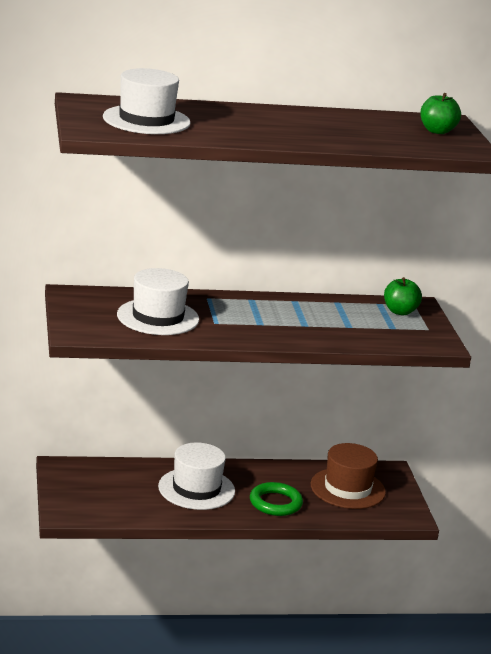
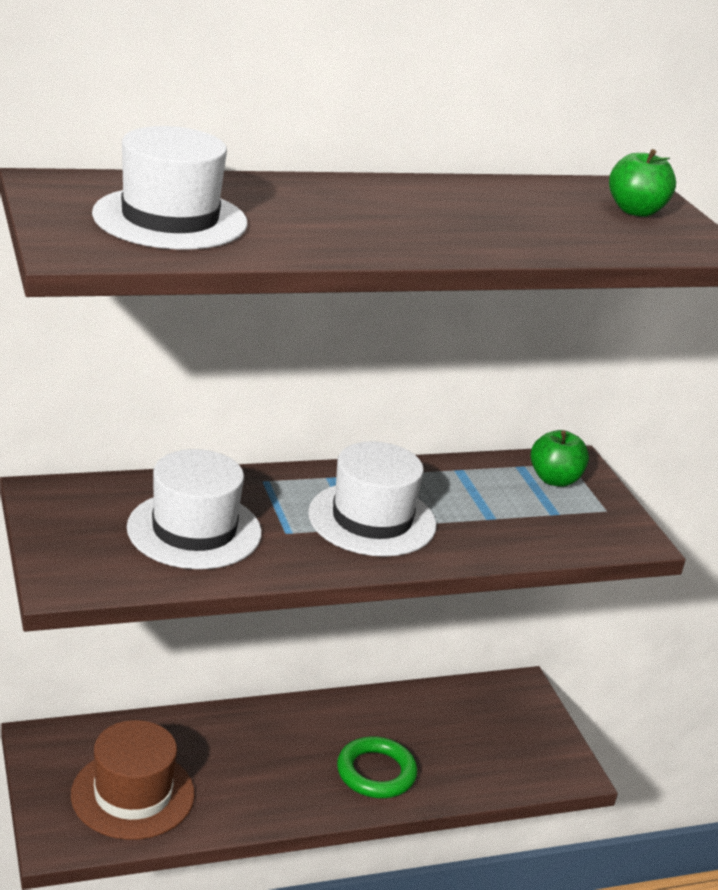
camera: 10 degrees left, 5 degrees up
white hat [158,442,235,510] -> white hat moved to [308,441,437,557]
brown hat [311,443,386,509] -> brown hat moved to [71,720,195,840]

